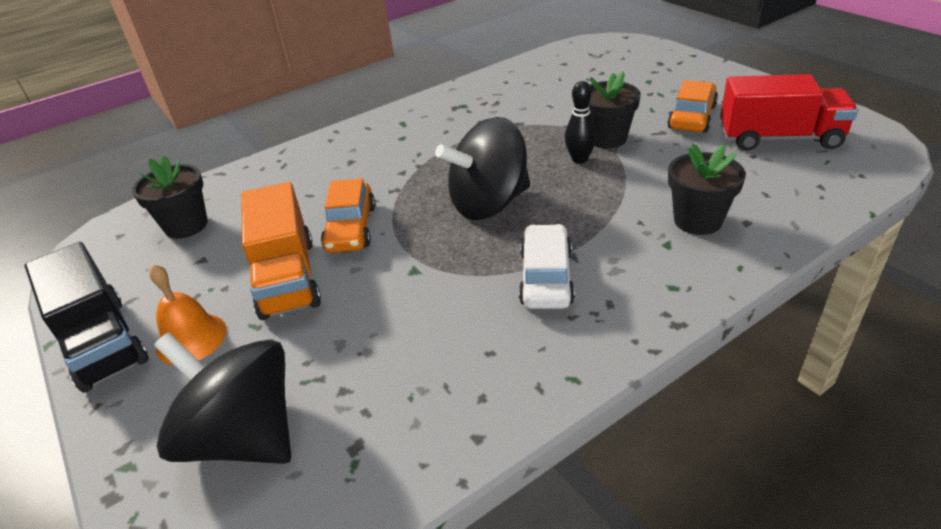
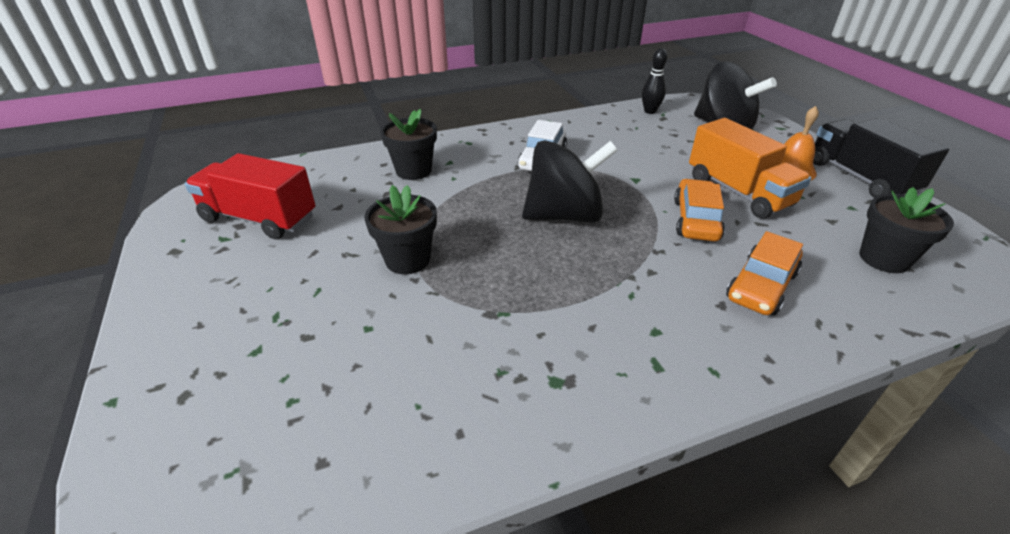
camera: 170 degrees left, 0 degrees up
orange truck [241,182,321,320] -> orange truck turned 150 degrees clockwise [689,118,811,219]
black bowling pin [565,81,597,164] -> black bowling pin moved to [642,48,668,114]
orange car [668,80,718,133] -> orange car moved to [726,231,803,315]

